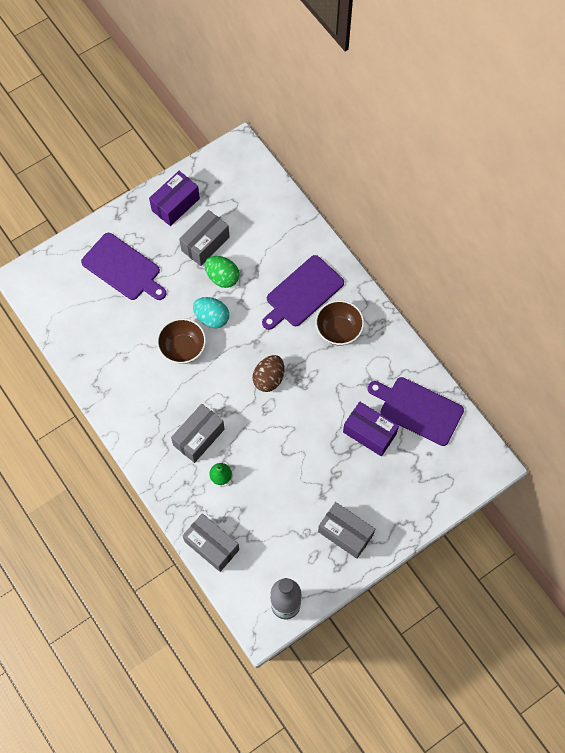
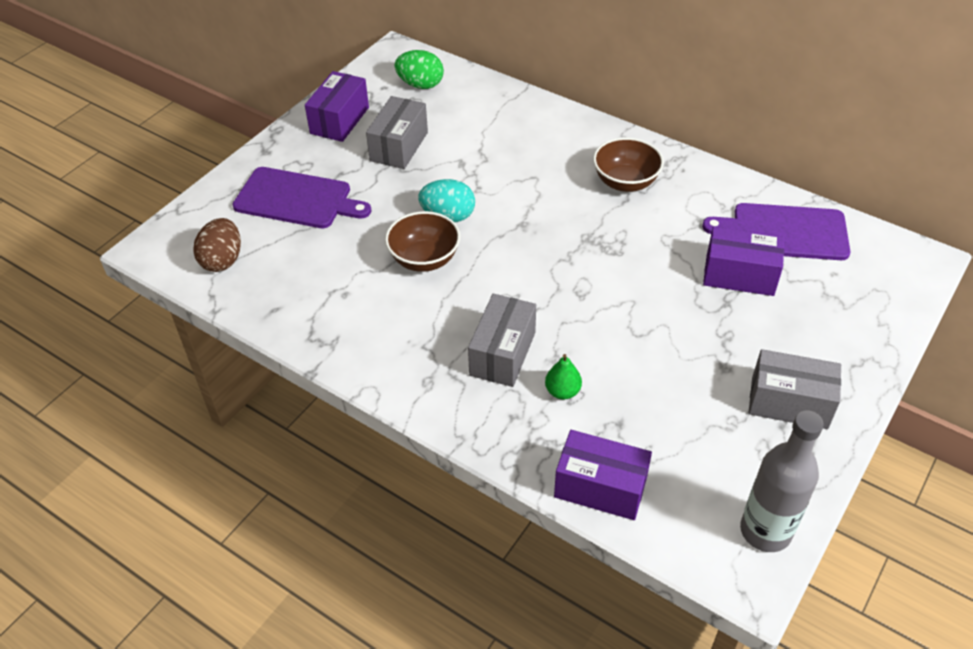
camera: 20 degrees left, 20 degrees down
grey box [182,513,239,572] -> purple box [554,430,652,520]
green egg [205,256,239,288] -> green egg moved to [395,50,444,89]
brown egg [253,355,284,392] -> brown egg moved to [193,218,241,272]
purple cutting board [262,255,344,330] -> none

